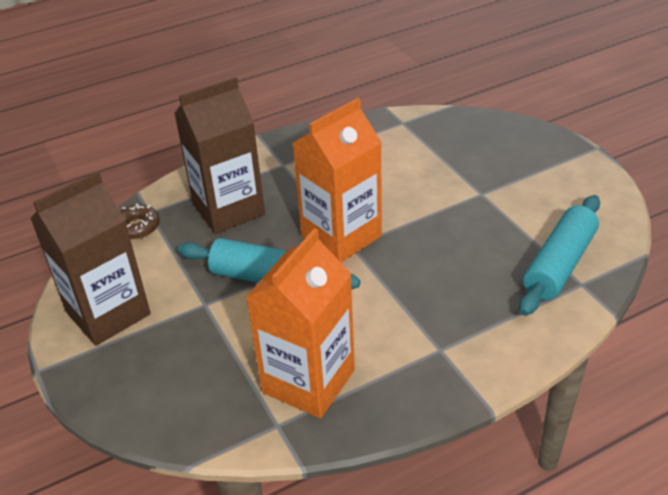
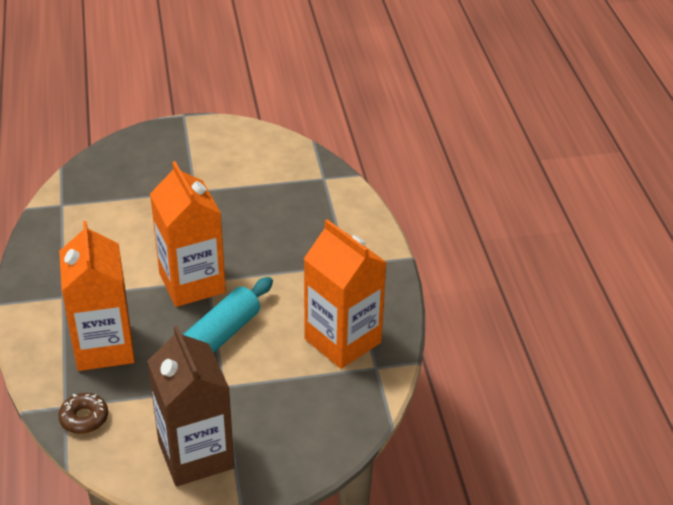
camera: 75 degrees left, 0 degrees up
brown carton [174,77,265,234] -> orange carton [59,221,135,371]
turquoise rolling pin [519,195,600,316] -> none

